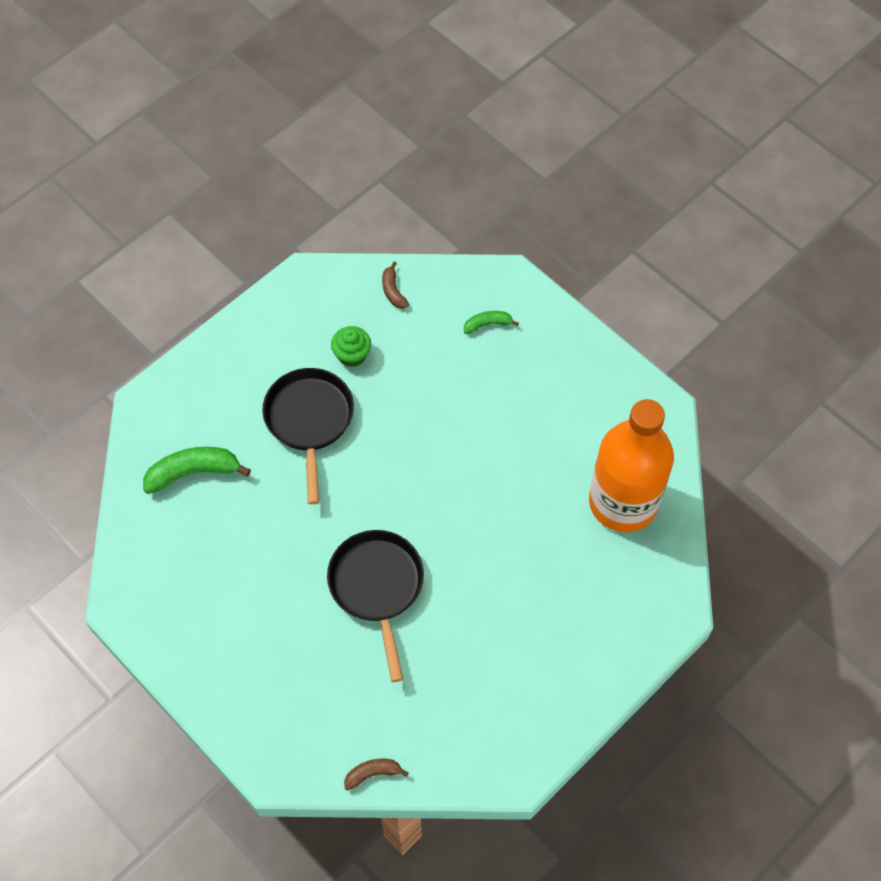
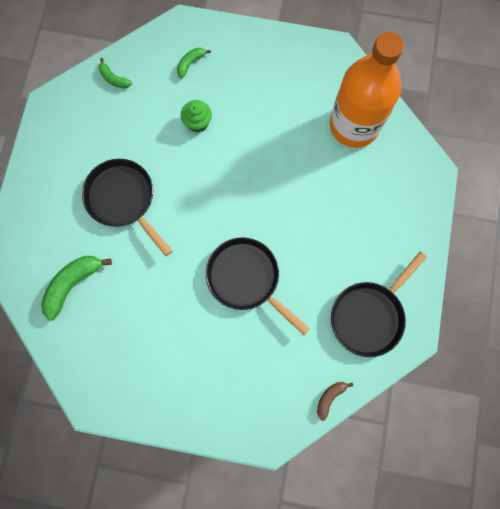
camera: 35 degrees left, 15 degrees up
green cupcake [331,326,371,367] -> green cupcake moved to [181,100,212,132]
brown banana [382,262,409,309] -> green banana [99,58,132,88]
none -> black pan [331,251,427,357]

